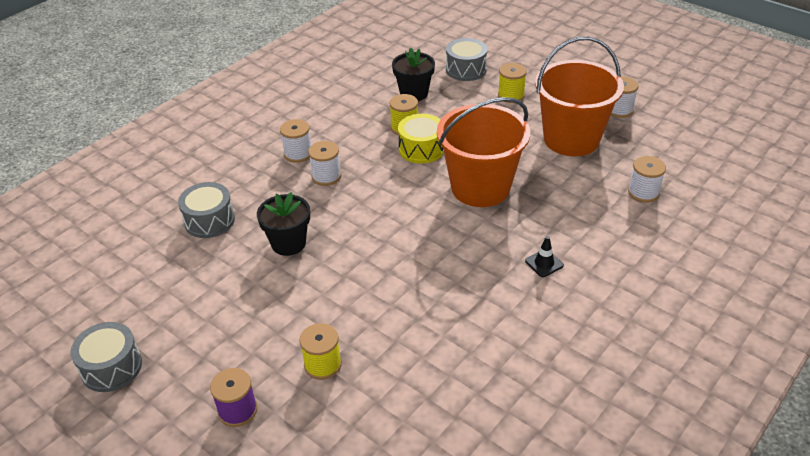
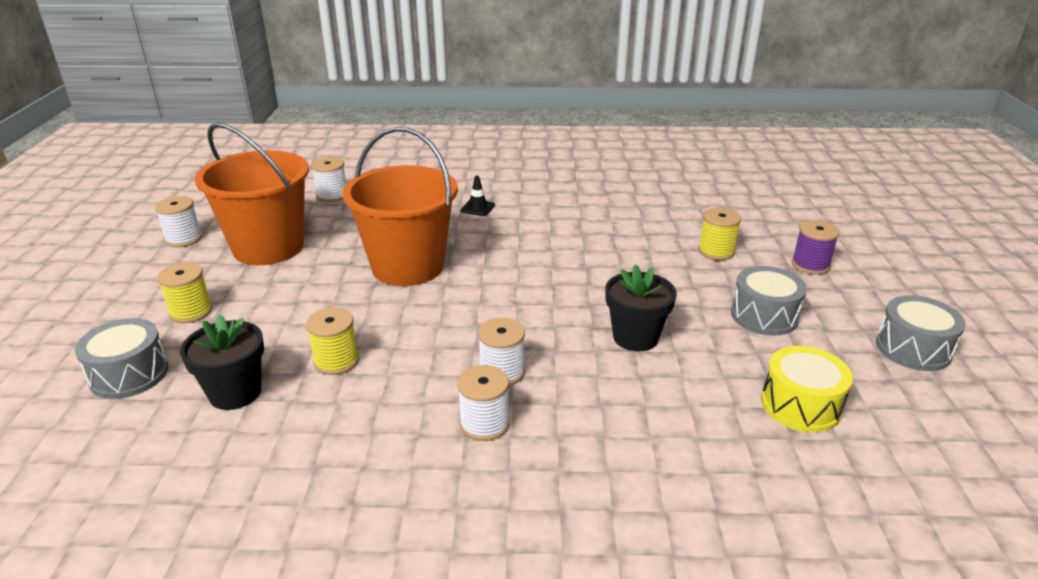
camera: 130 degrees left, 10 degrees down
grey drum [178,182,235,238] -> grey drum moved to [731,266,807,336]
yellow drum [398,114,444,164] -> yellow drum moved to [761,346,853,433]

